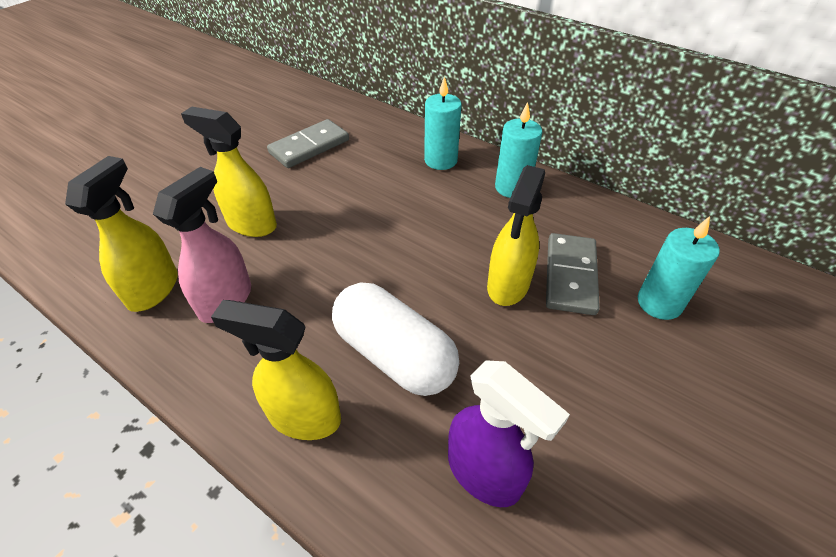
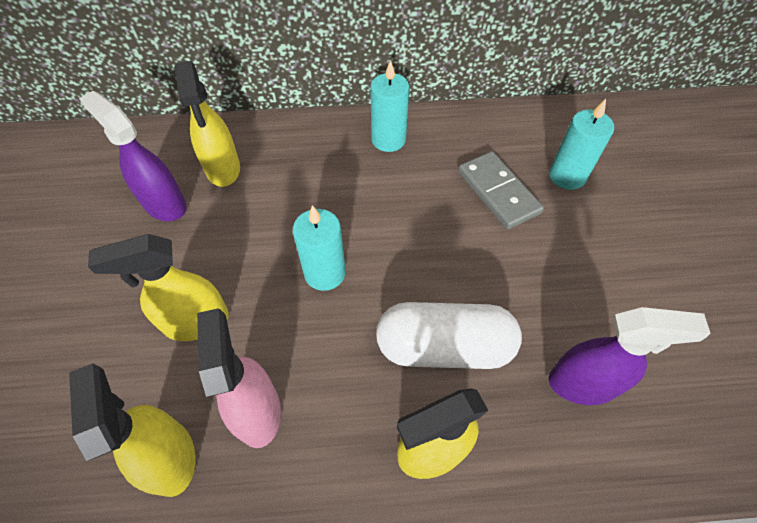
camera: 40 degrees left, 10 degrees up
grey domino [267,119,349,168] -> purple spray bottle [79,91,187,221]
turquoise candle [424,76,462,170] -> turquoise candle moved to [293,205,346,291]
yellow spray bottle [487,165,545,306] -> yellow spray bottle moved to [174,61,240,187]

